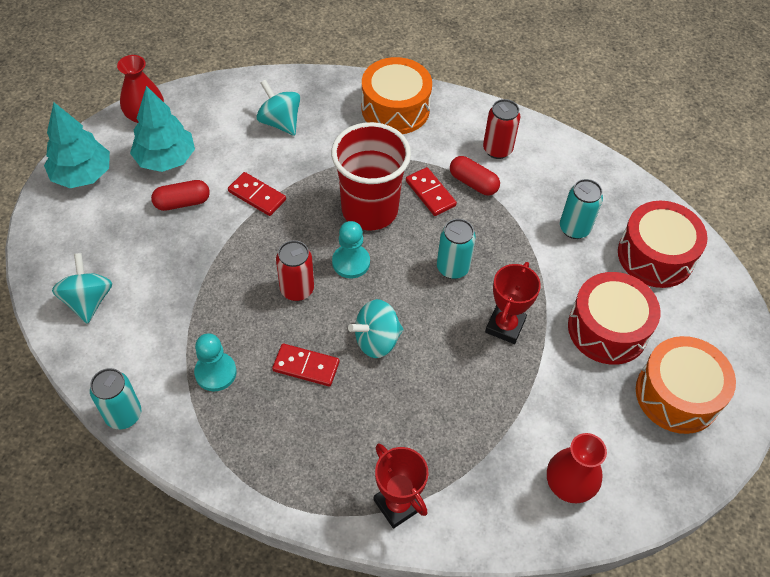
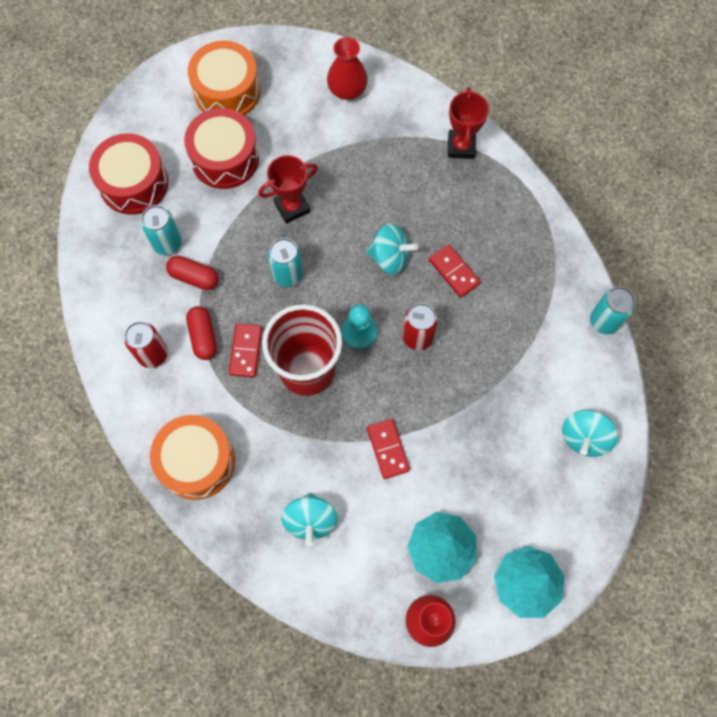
camera: 140 degrees left, 15 degrees up
red capsule [151,180,210,211] -> red capsule moved to [166,256,219,290]
turquoise pawn [194,333,236,391] -> none

